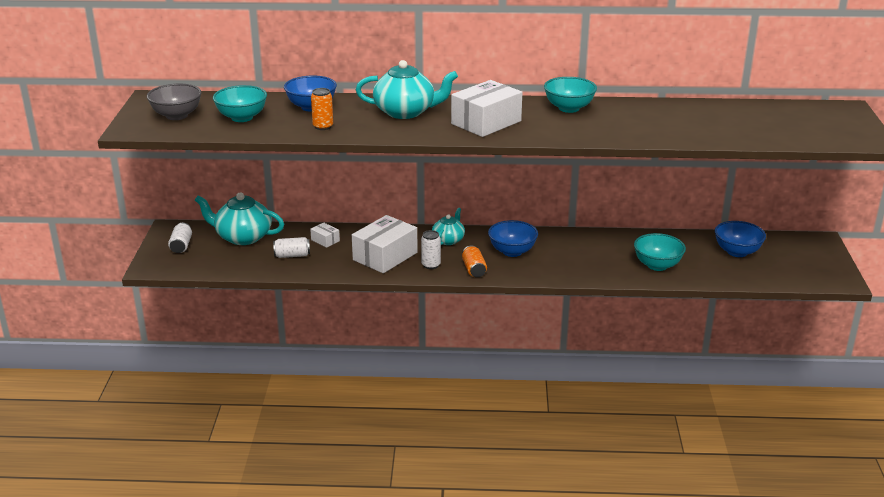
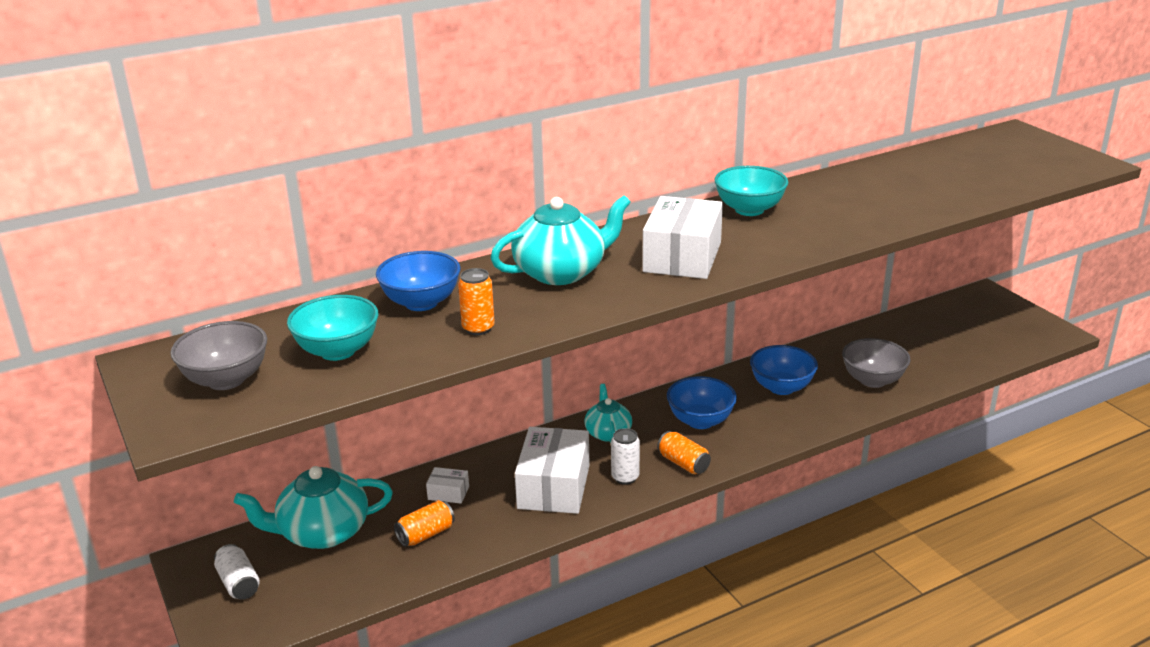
camera: 30 degrees left, 0 degrees up
white can [273,237,310,258] -> orange can [394,500,455,547]
turquoise bowl [634,233,686,271] -> grey bowl [842,338,911,388]
blue bowl [715,221,766,257] -> blue bowl moved to [750,345,818,395]

